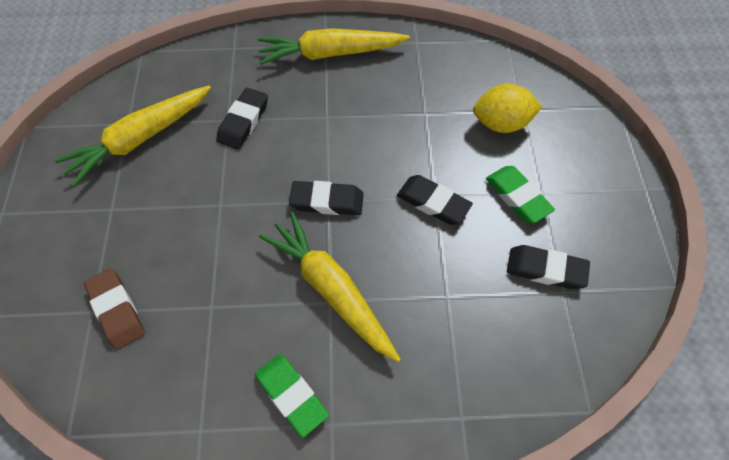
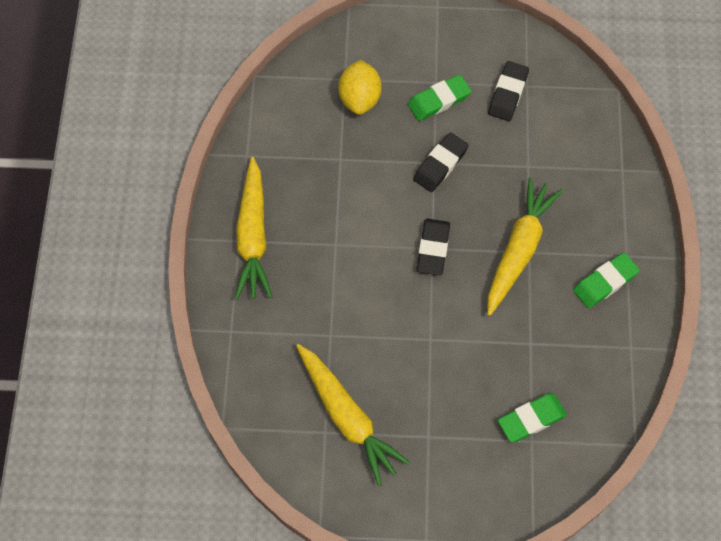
camera: 85 degrees left, 5 degrees up
brown eraser [84,268,145,350] -> green eraser [498,393,567,442]
black eraser [217,88,268,149] -> none
yellow carrot [259,212,401,362] -> yellow carrot turned 150 degrees clockwise [487,177,563,316]

